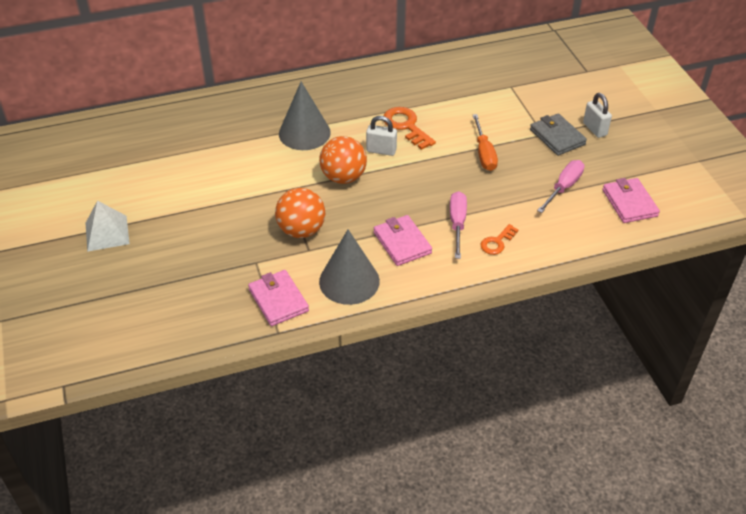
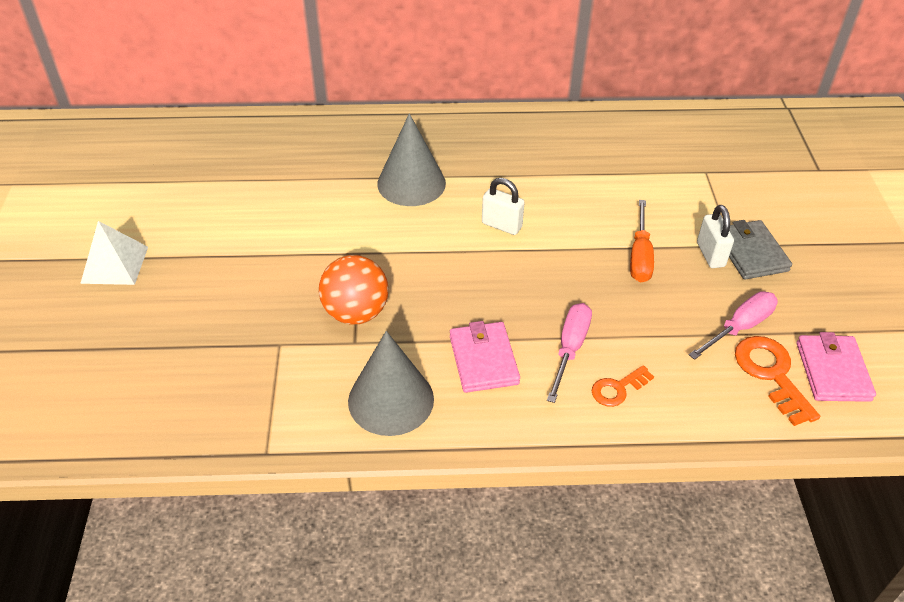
camera: 15 degrees right, 0 degrees up
pink wallet [248,270,309,326] -> none
orange ball [319,136,367,184] -> none
orange key [383,107,436,150] -> orange key moved to [735,336,820,426]
white padlock [583,93,612,138] -> white padlock moved to [697,205,734,268]

